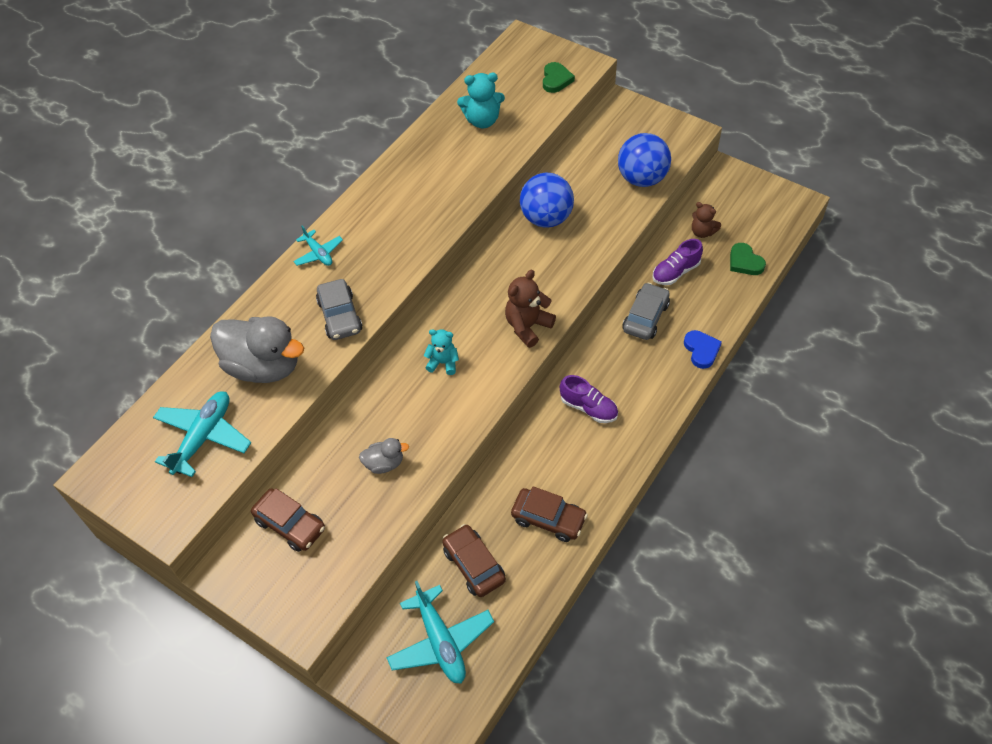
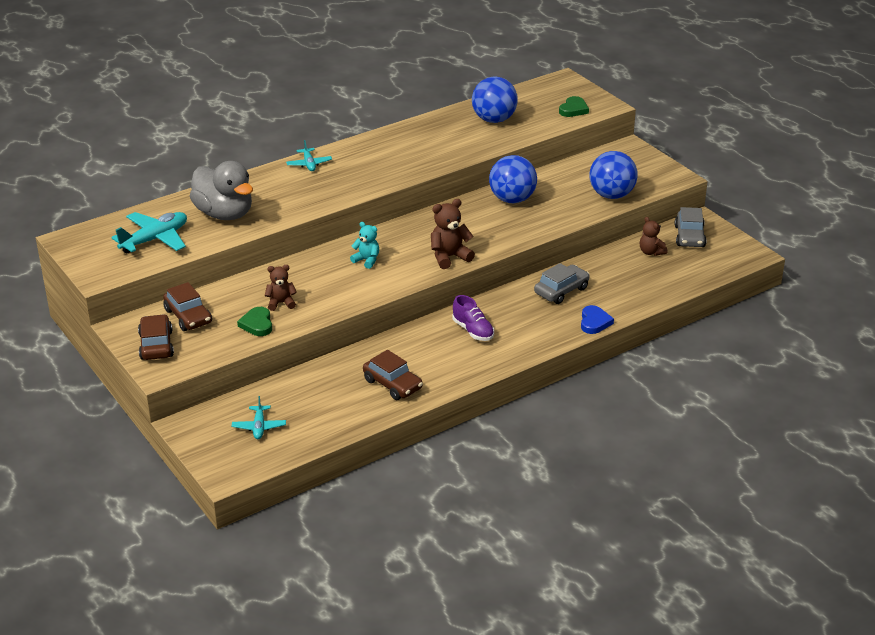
camera: 20 degrees right, 20 degrees down
grey car [316,279,363,340] -> grey car moved to [675,207,707,247]
grey duck [359,438,409,474] -> brown teddy bear [265,265,297,311]
turquoise plane [386,581,494,684] -> turquoise plane [232,396,286,439], size x0.57
brown car [442,524,506,597] -> brown car moved to [138,314,174,360]
turquoise teddy bear [457,73,505,128] -> blue ball [472,77,518,123]
purple shoe [652,239,703,285] -> none
green heart [730,243,766,275] -> green heart moved to [237,307,272,336]

